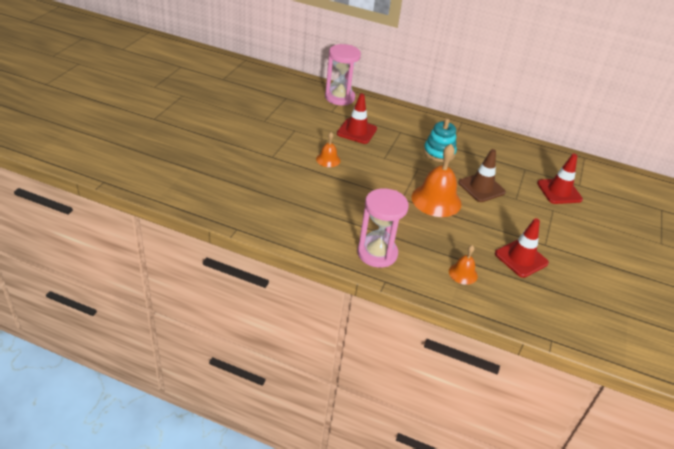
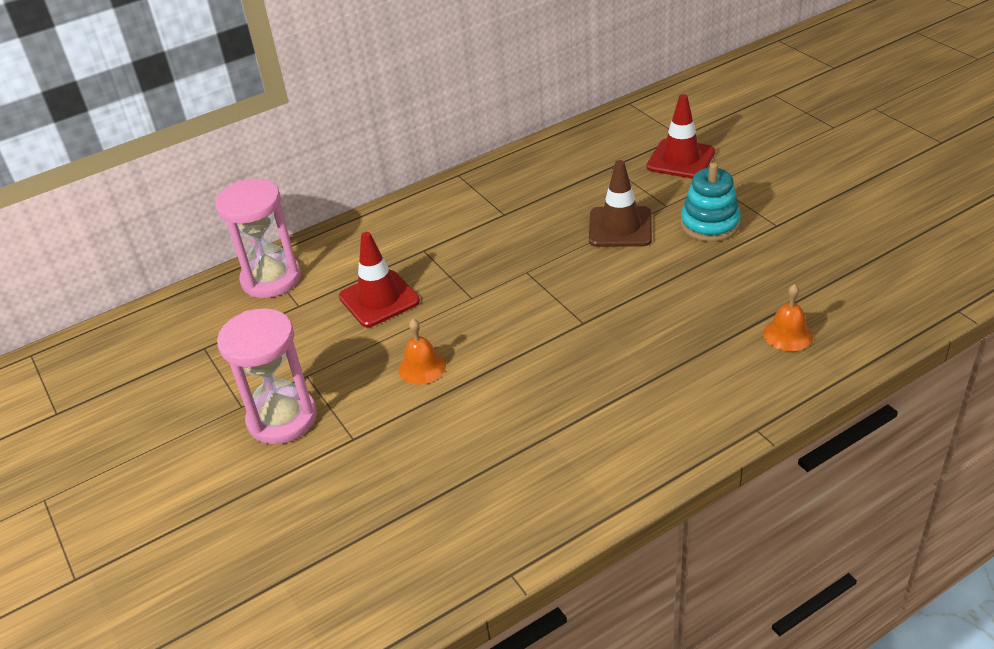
camera: 45 degrees left, 0 degrees up
pink hourglass [357,188,409,268] -> pink hourglass moved to [217,308,317,444]
orange bell [411,144,461,217] -> none
turquoise stacking toy [423,118,457,162] -> turquoise stacking toy moved to [681,163,741,242]
red traffic cone [495,218,549,278] -> none

